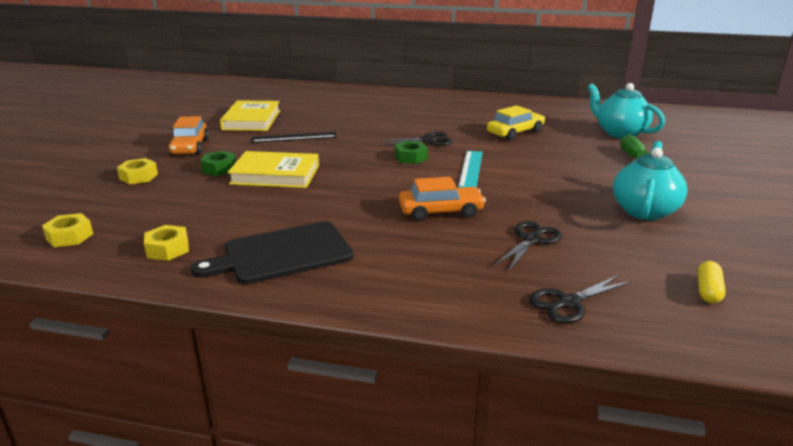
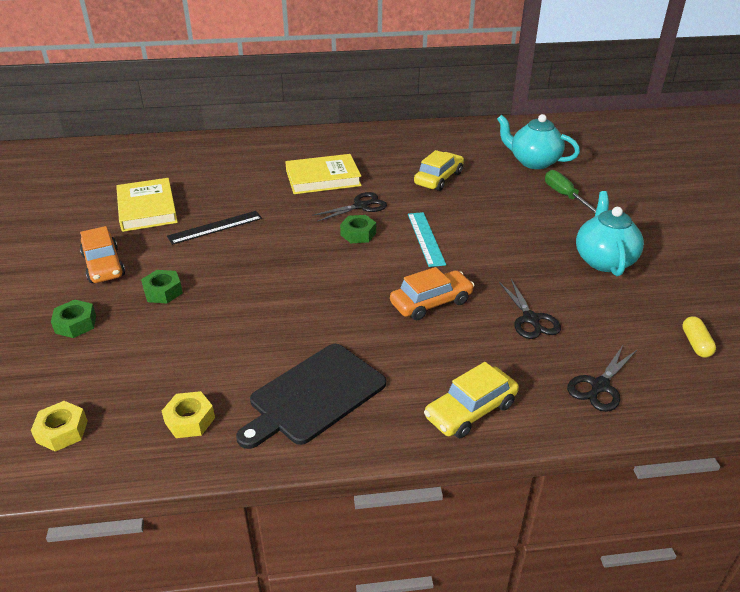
camera: 20 degrees left, 10 degrees up
yellow nut [117,158,158,184] -> green nut [51,300,96,338]
yellow book [228,151,319,188] -> yellow book moved to [285,154,362,194]
black scissors [495,221,562,271] -> black scissors turned 150 degrees clockwise [499,279,561,339]
none -> yellow car [424,362,519,438]

